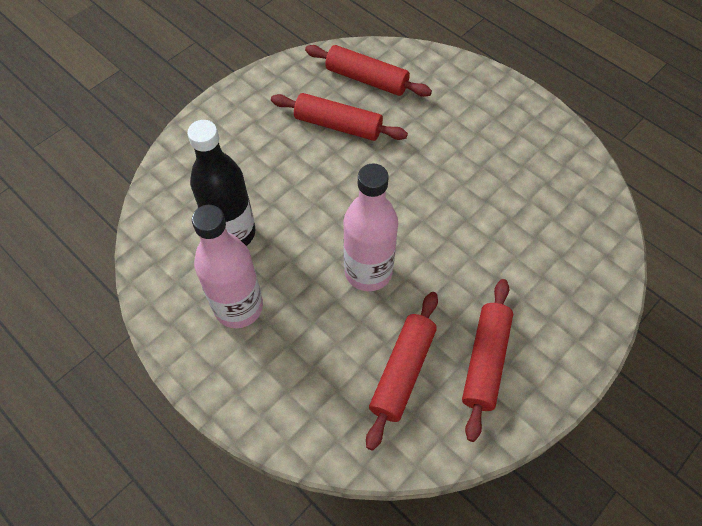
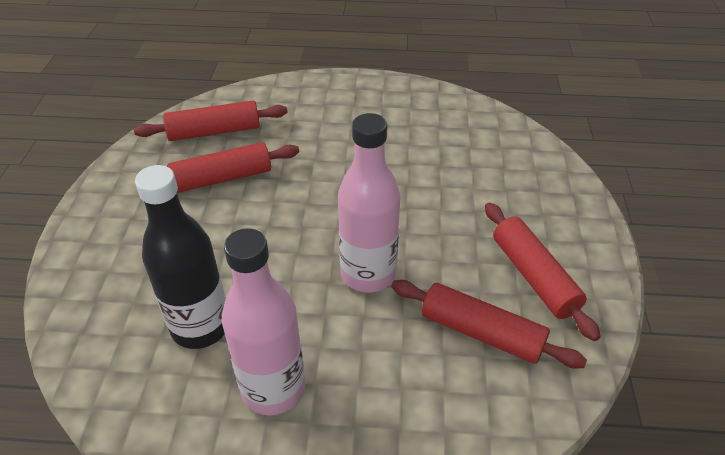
camera: 40 degrees left, 15 degrees down
red rolling pin [366,292,438,451] -> red rolling pin turned 45 degrees counterclockwise [391,280,587,369]

